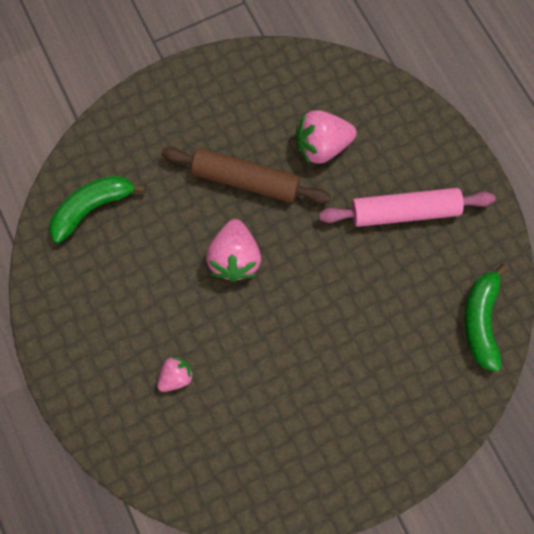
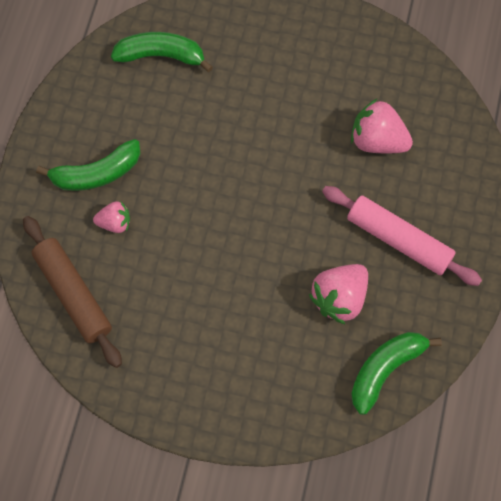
camera: 40 degrees right, 5 degrees down
brown rolling pin [161,147,331,204] -> brown rolling pin moved to [23,216,122,368]
pink strawberry [206,219,261,282] -> pink strawberry moved to [309,264,368,324]
none -> green banana [36,139,140,191]

